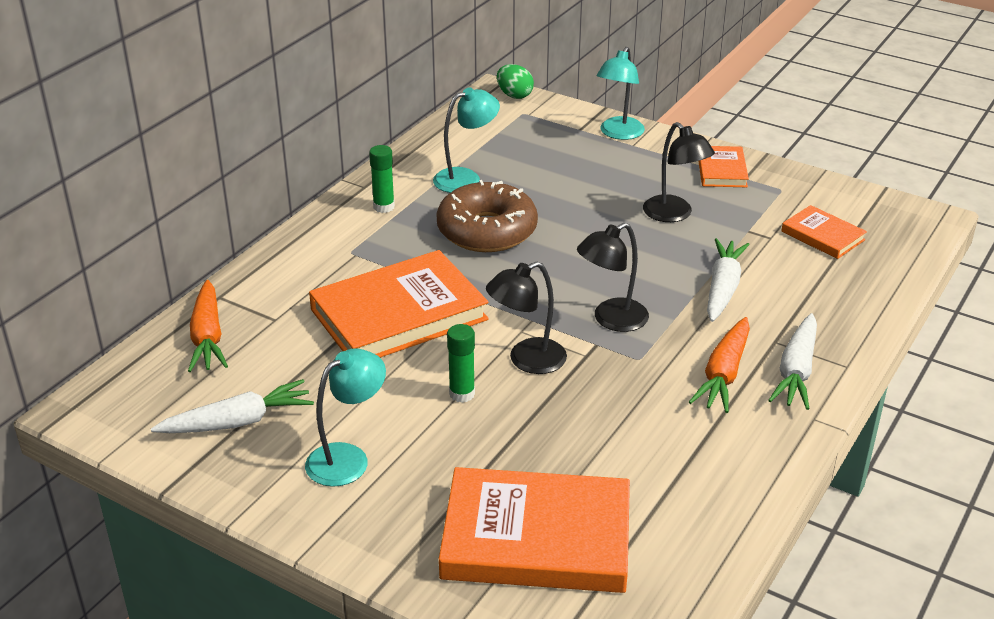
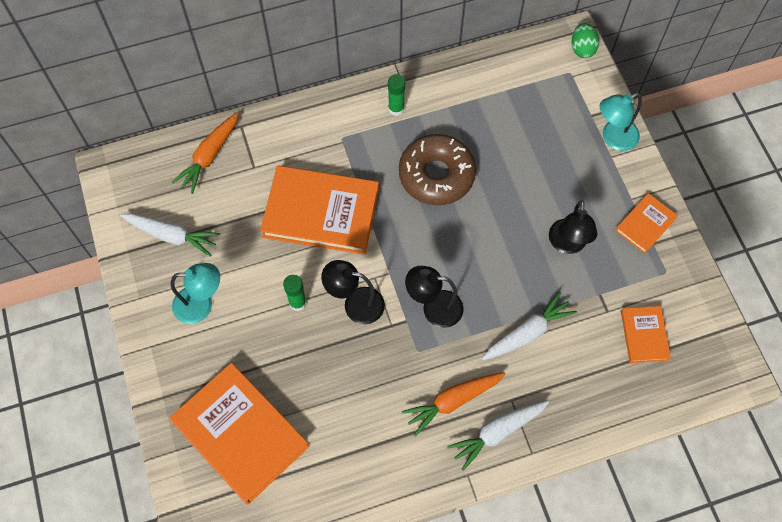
camera: 40 degrees right, 30 degrees up
turquoise lamp [433,87,500,193] -> none

